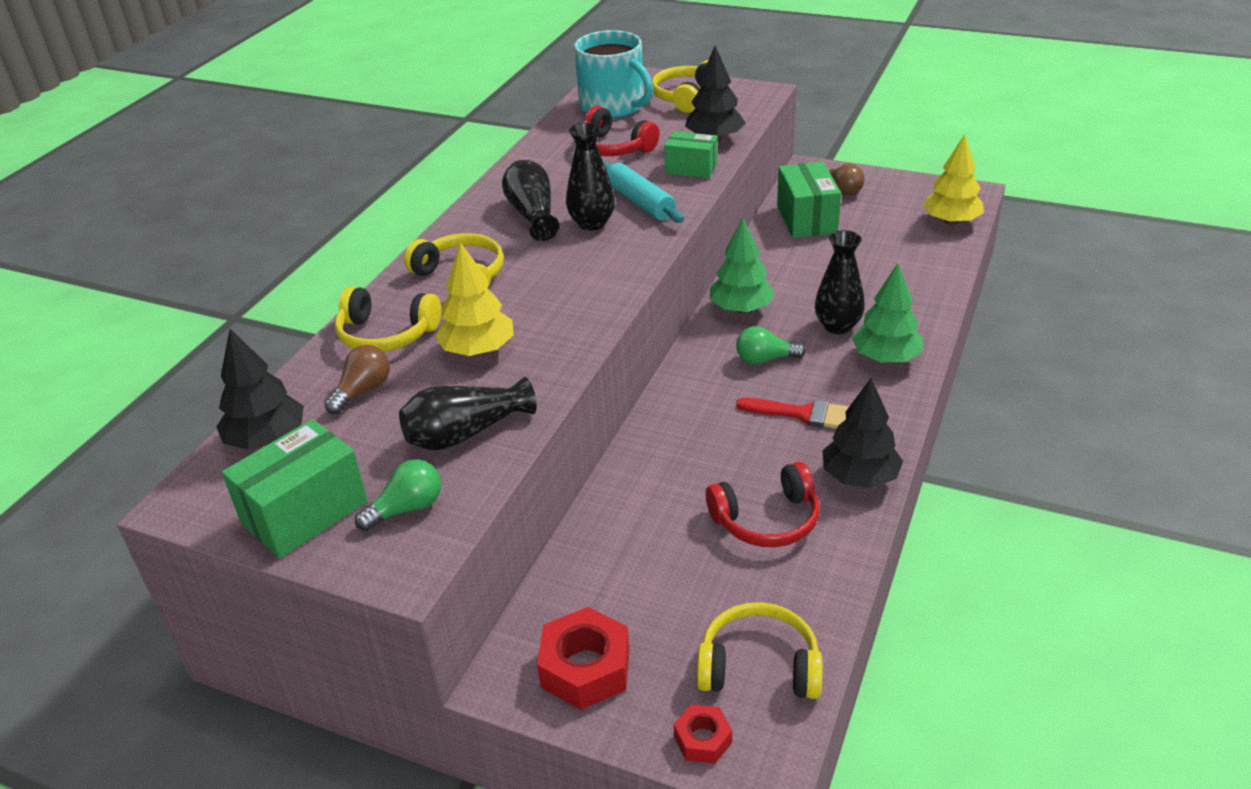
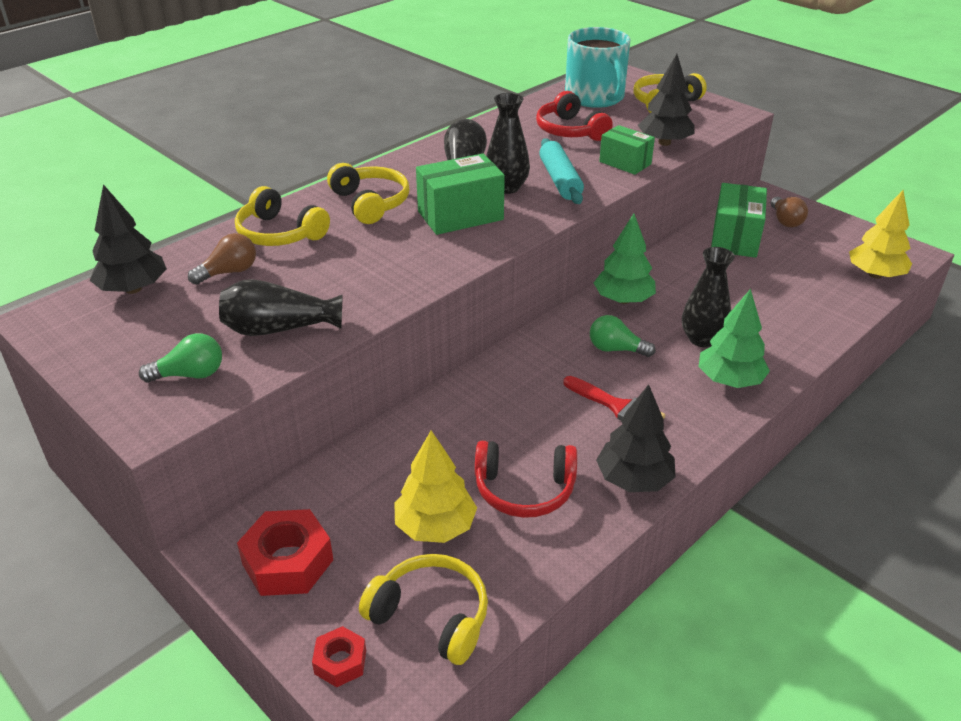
camera: 20 degrees right, 0 degrees up
green box [222,419,368,558] -> green box moved to [416,153,505,235]
yellow tree [435,242,514,356] -> yellow tree moved to [394,430,477,543]

